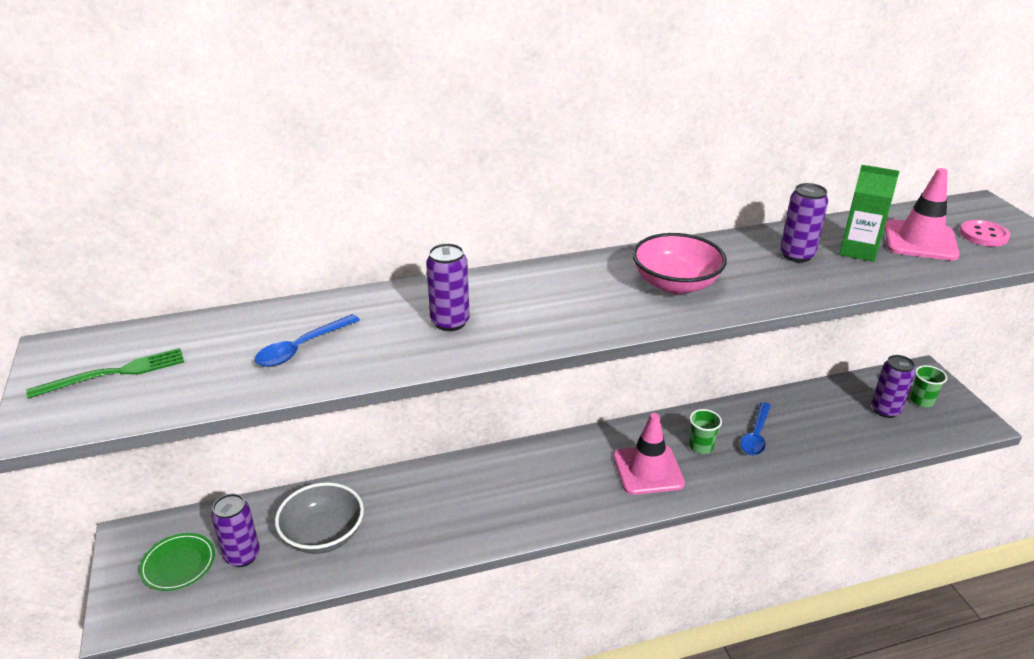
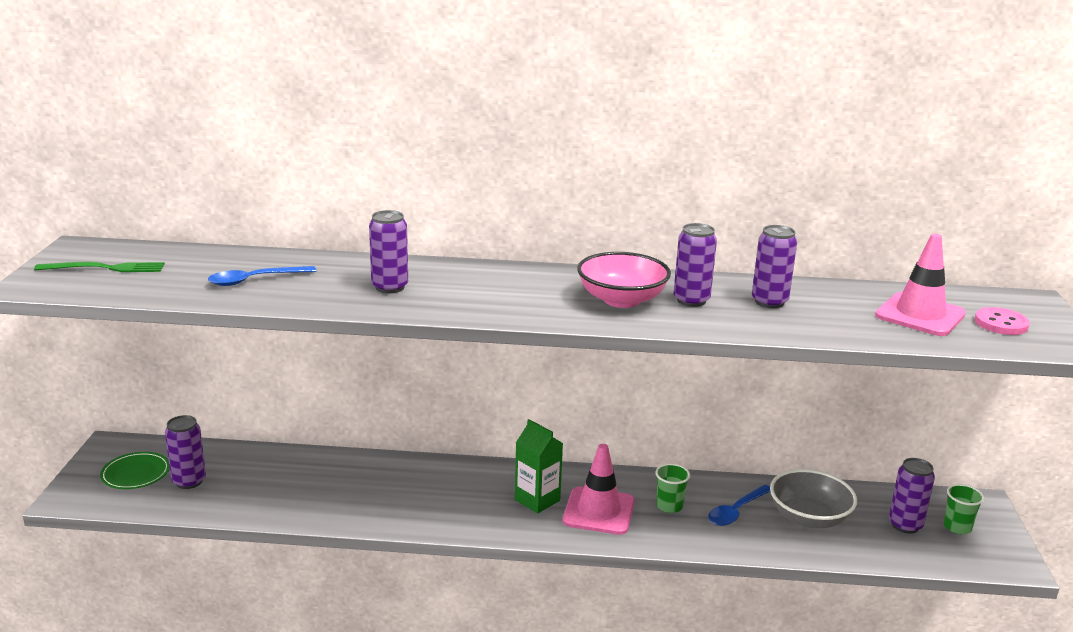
camera: 20 degrees right, 10 degrees down
grey bowl [275,482,364,554] -> grey bowl moved to [770,469,857,528]
green carton [839,165,899,262] -> green carton moved to [515,419,563,514]
none -> purple can [674,223,717,307]

